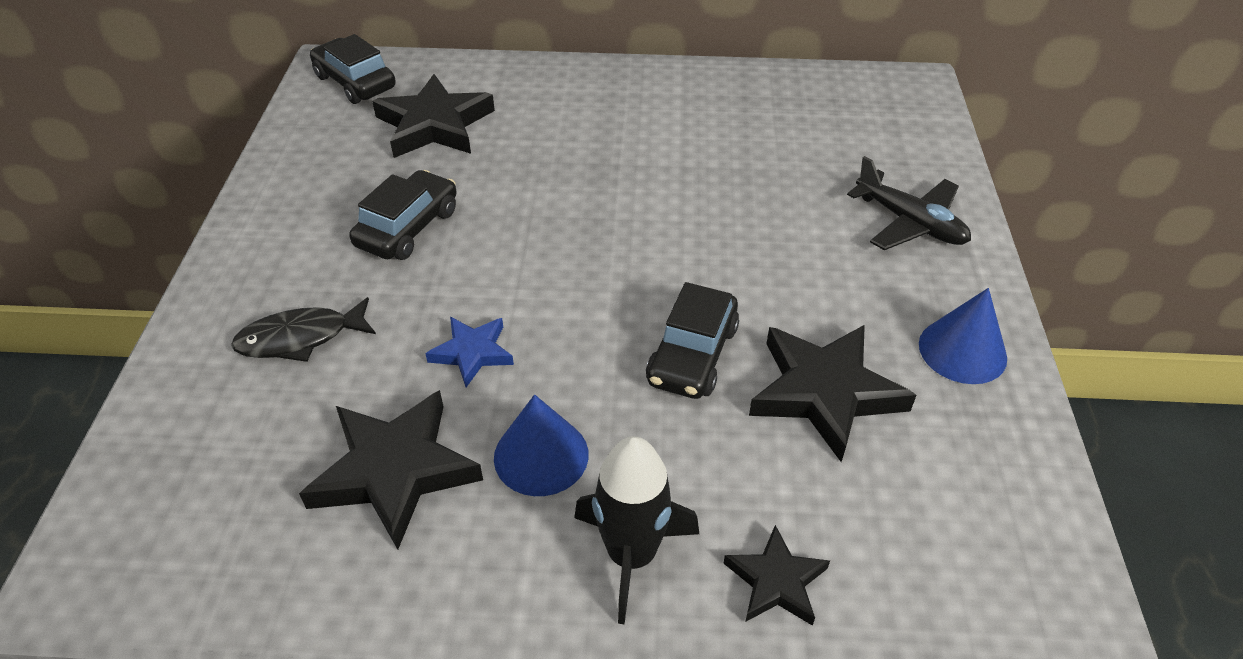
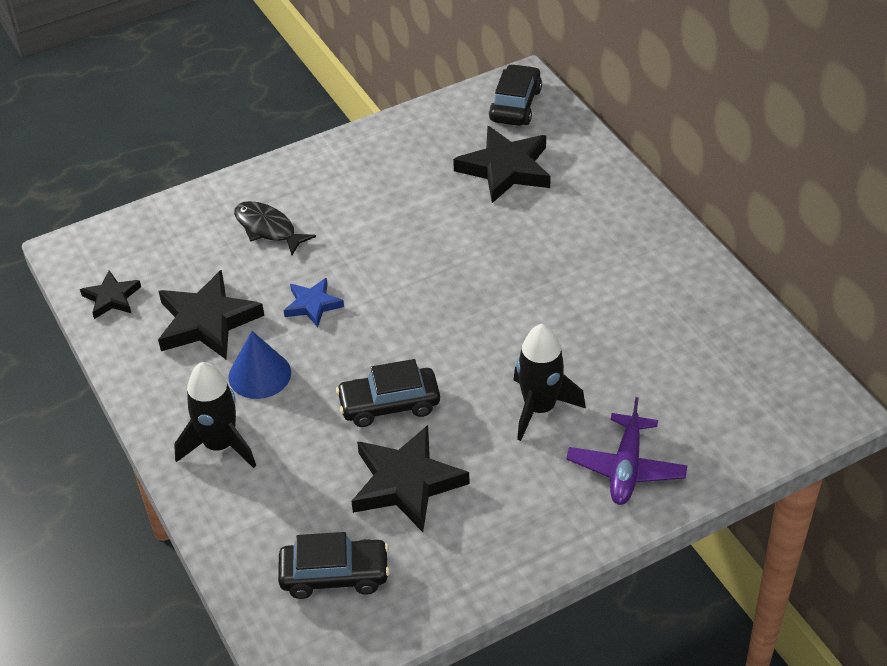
camera: 60 degrees right, 0 degrees up
black car [349,170,457,260] -> black car moved to [278,532,390,599]
black star [723,525,830,626] -> black star moved to [80,271,141,319]
black plane [847,156,971,250] -> purple plane [566,397,687,505]
blue cone [919,288,1007,384] -> none
none -> black rocket [513,324,586,441]

